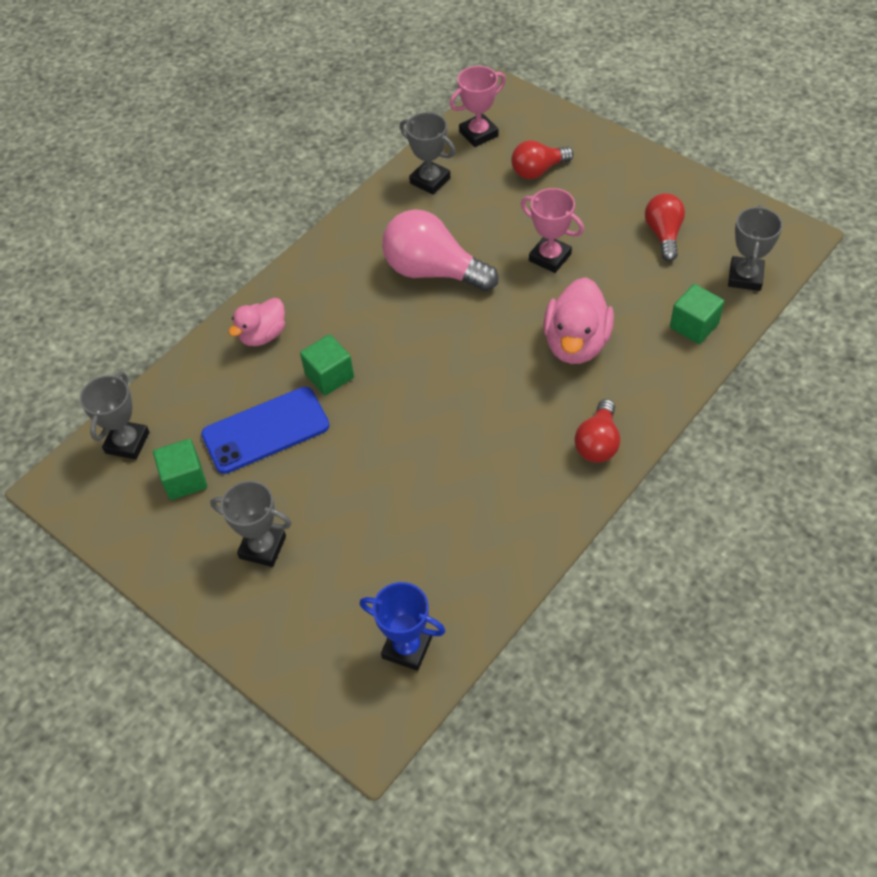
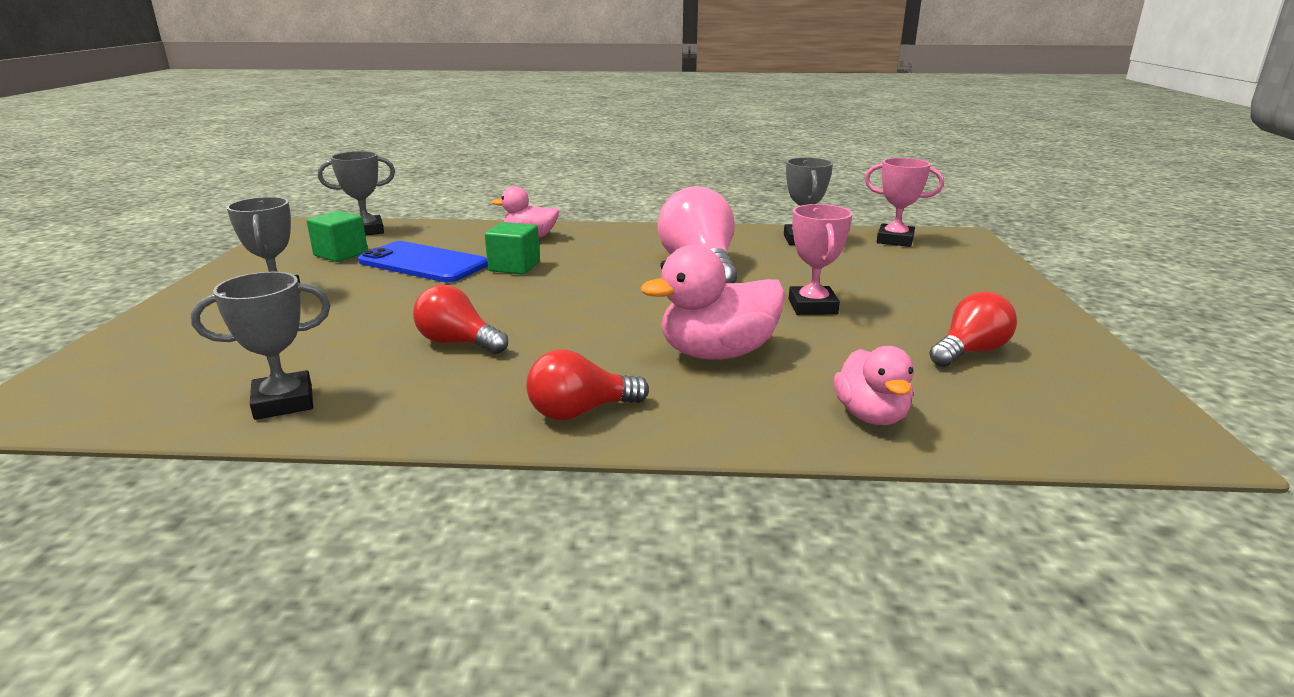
camera: 50 degrees right, 30 degrees down
blue trophy [360,582,446,671] -> none
red light bulb [511,140,574,179] -> red light bulb moved to [413,285,508,354]
green cube [670,284,724,344] -> pink duck [834,346,914,425]
grey trophy [728,205,783,291] -> grey trophy moved to [191,272,331,420]

